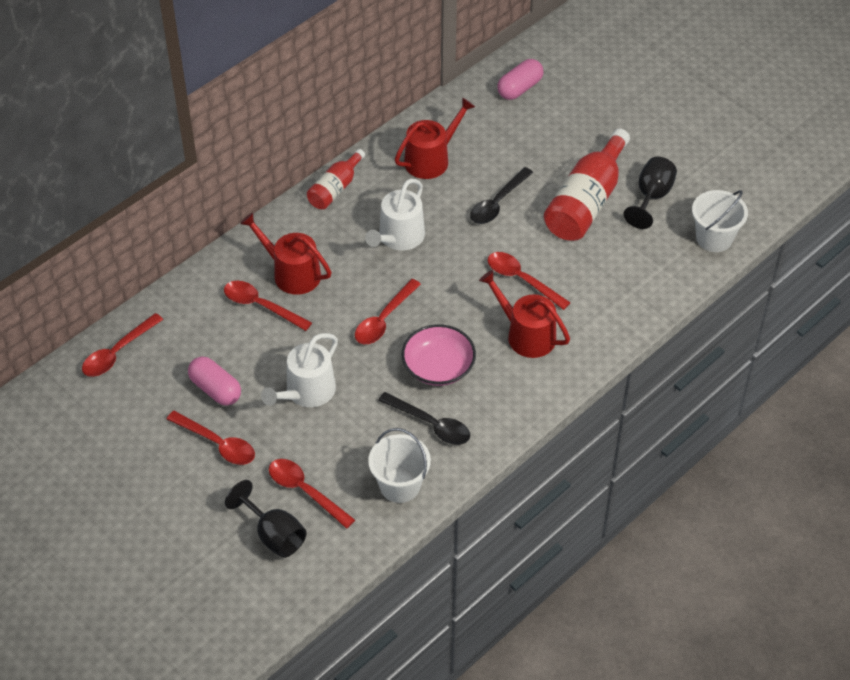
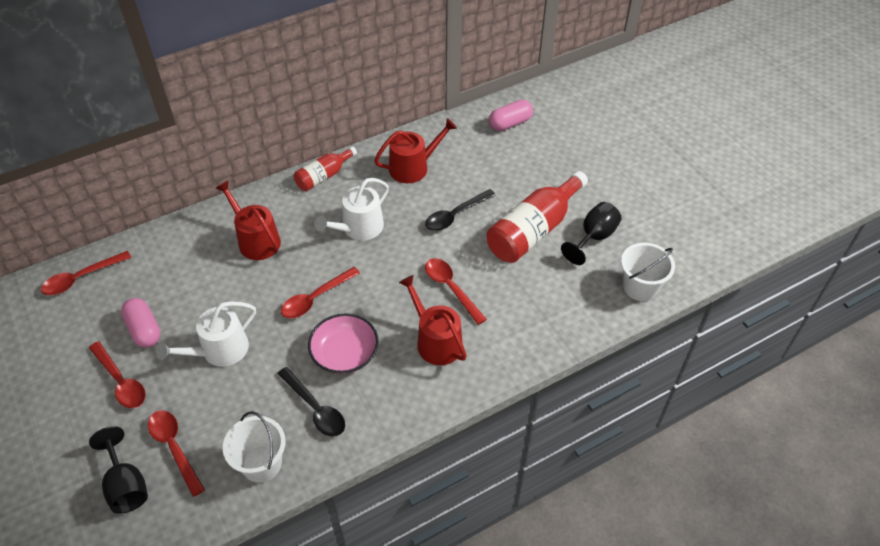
camera: 15 degrees right, 0 degrees up
red spoon [224,281,312,331] -> none

